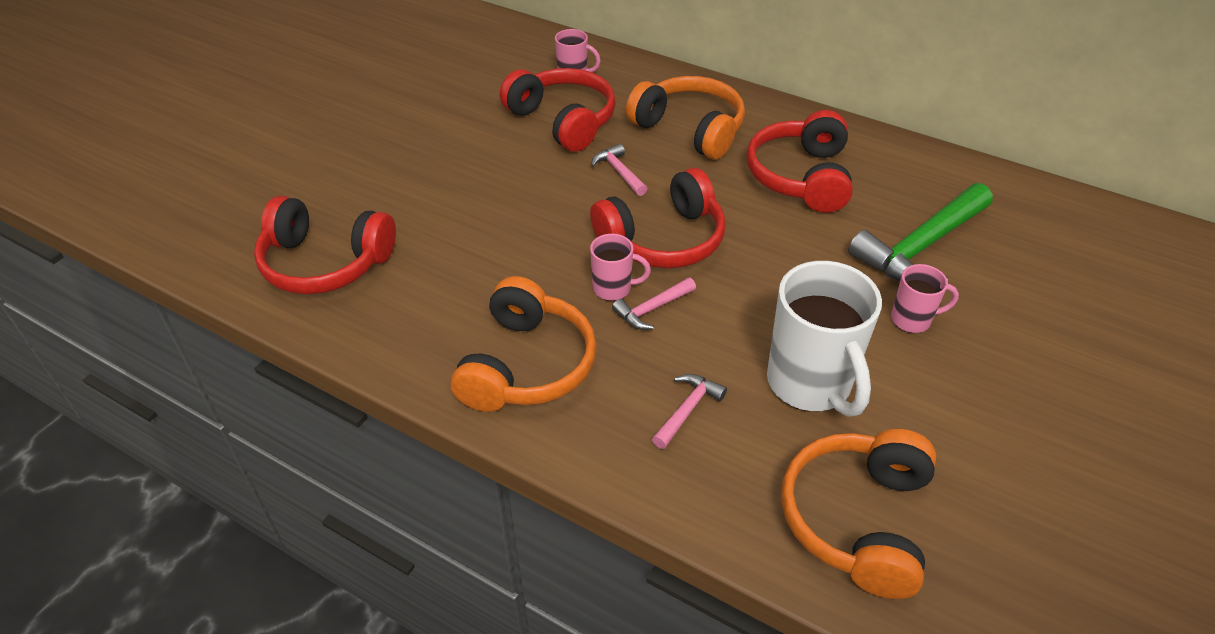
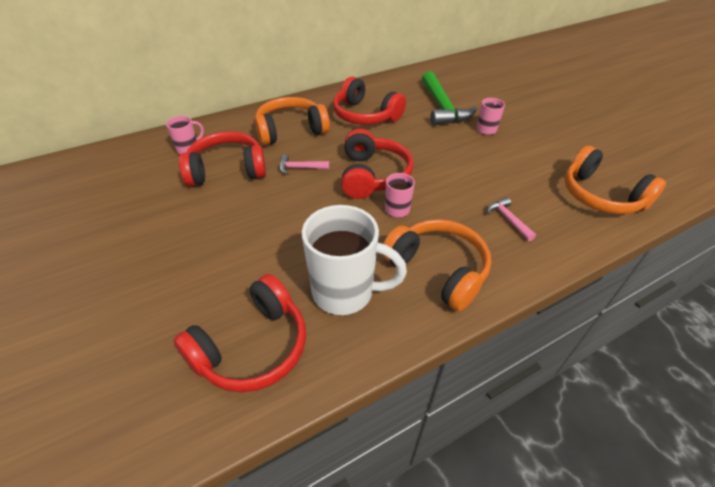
camera: 60 degrees left, 0 degrees up
pink hammer [612,277,696,330] -> none
white mug [767,261,882,417] -> white mug moved to [302,205,407,315]

